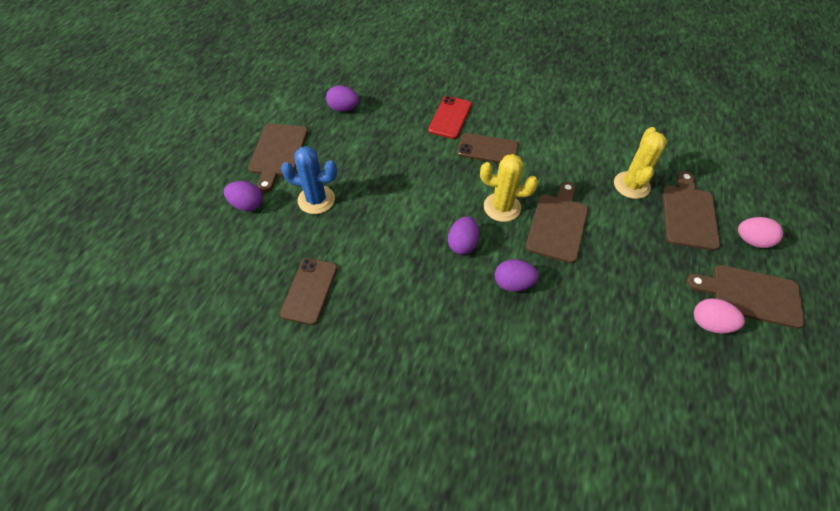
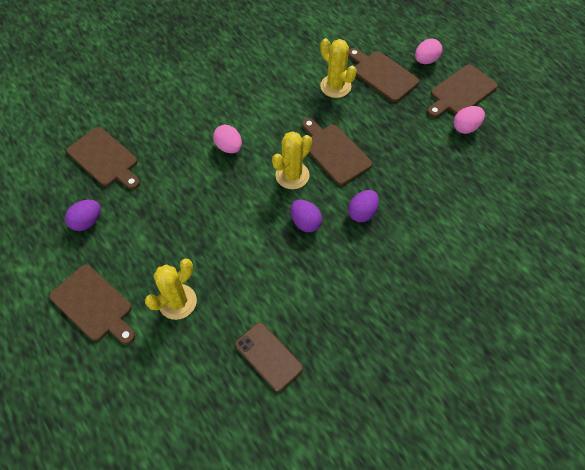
camera: 55 degrees left, 5 degrees up
purple egg [224,181,263,211] -> none
blue cactus [281,146,337,214] -> yellow cactus [145,259,197,320]
red phone [428,96,472,139] -> none
brown phone [457,133,518,163] -> pink egg [213,125,242,153]
none -> brown cutting board [66,127,140,190]

